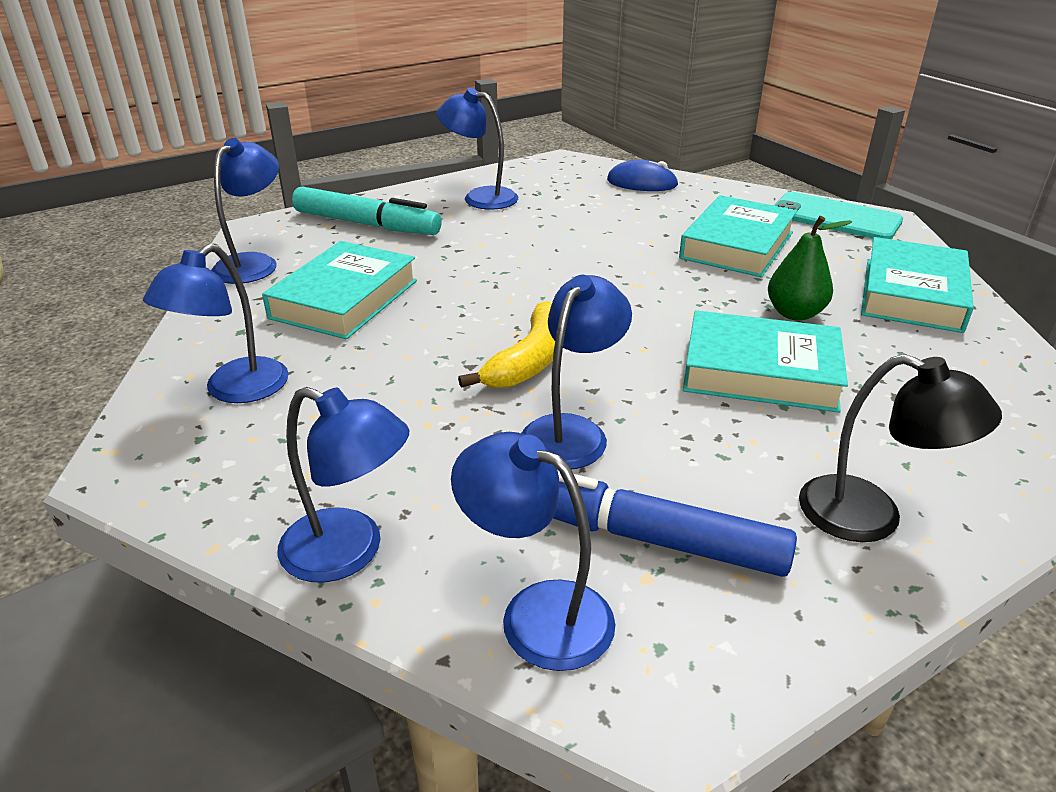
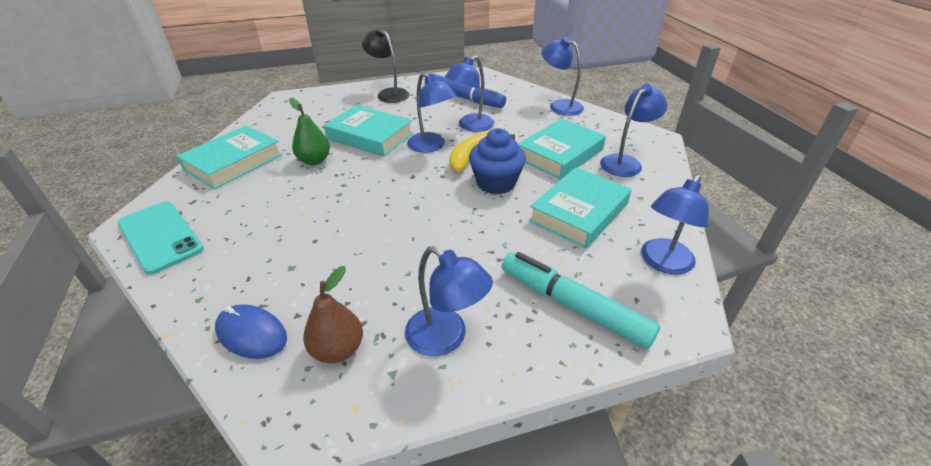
camera: 165 degrees left, 5 degrees up
blue lamp [451,432,616,671] -> blue lamp moved to [407,72,456,153]
turquoise book [679,195,797,277] -> turquoise book moved to [518,118,606,179]
none -> brown pear [303,266,363,363]
none -> blue cupcake [469,128,526,194]

